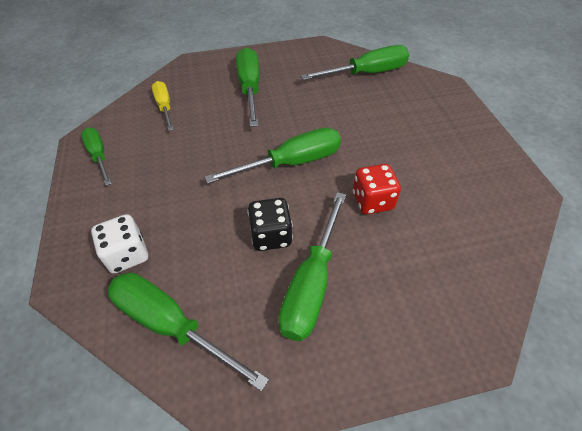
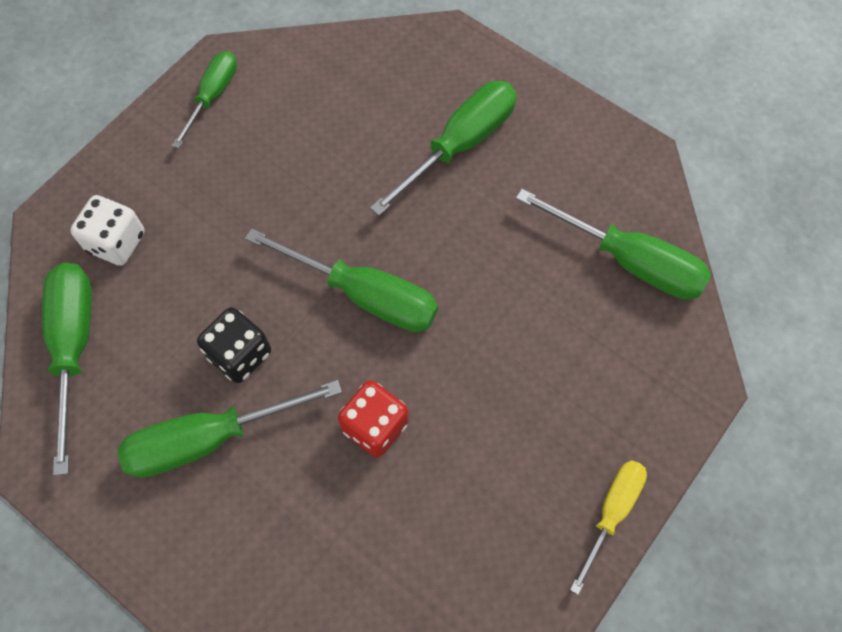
camera: 50 degrees right, 15 degrees up
yellow screwdriver [152,81,174,131] -> yellow screwdriver moved to [570,460,647,595]

